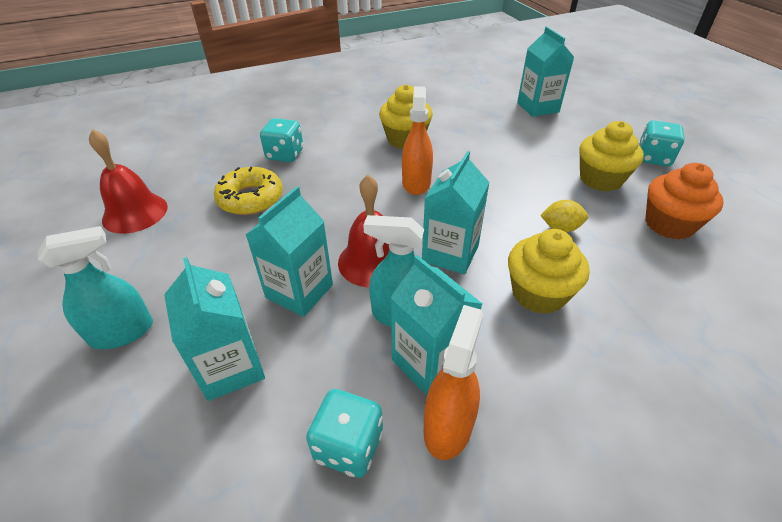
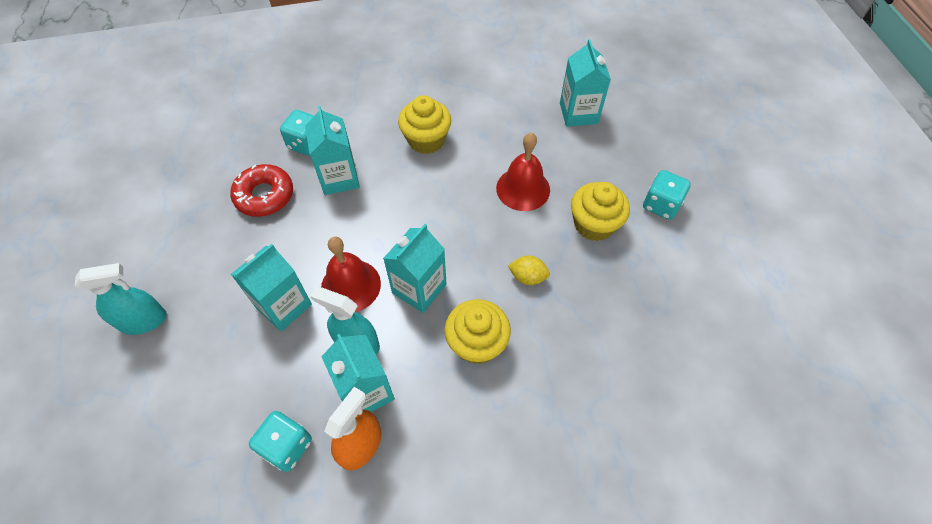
camera: 10 degrees right, 15 degrees up
red bell [89,129,168,234] -> red bell moved to [496,133,550,211]
turquoise carton [164,257,265,401] -> turquoise carton moved to [305,106,360,195]
yellow donut [214,167,283,215] -> red donut [230,164,293,217]
orange spray bottle [402,86,433,195] -> none
orange cupcake [645,163,723,240] -> none

